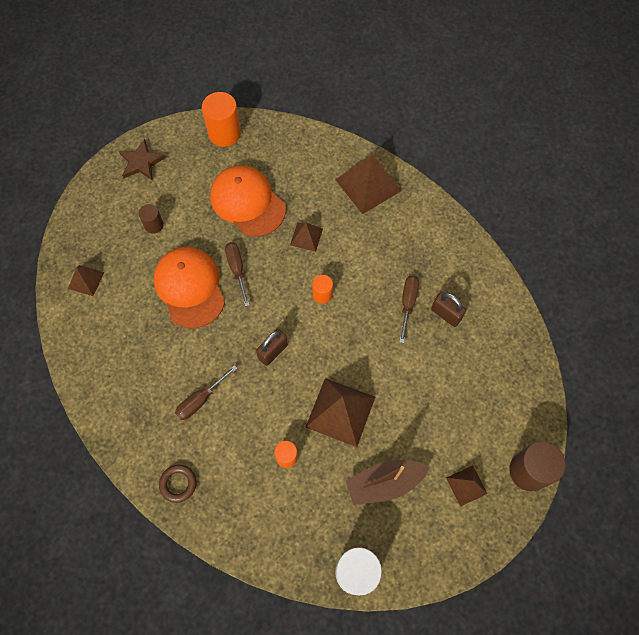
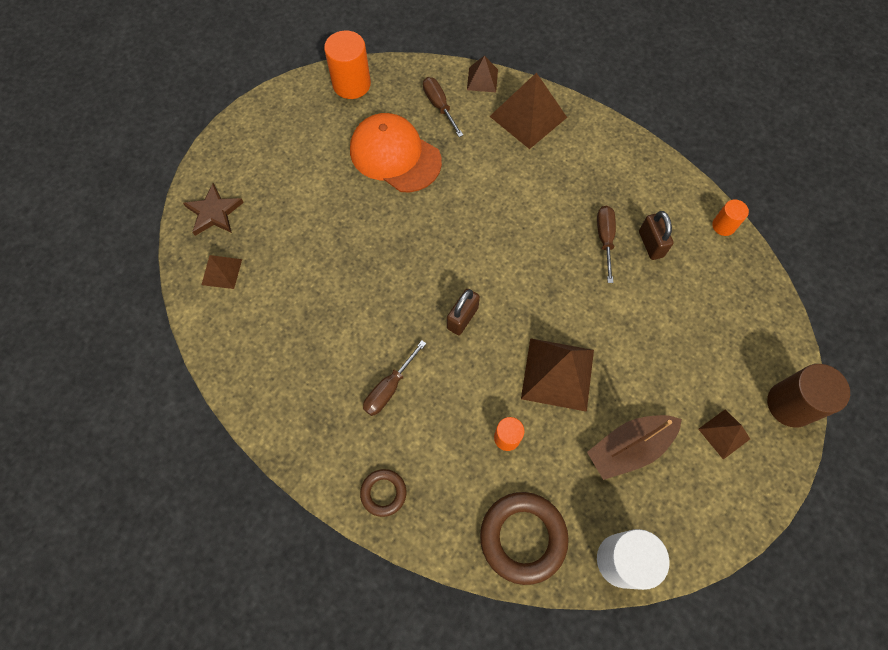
camera: 10 degrees left, 0 degrees up
brown star [119,139,166,181] -> brown star moved to [183,183,244,236]
brown cylinder [139,204,164,234] -> none
orange cap [154,247,225,328] -> none
brown screwdriver [225,242,249,307] -> brown screwdriver moved to [423,77,463,137]
brown pyramid [290,222,323,252] -> brown pyramid moved to [467,56,498,92]
orange cylinder [312,275,333,304] -> orange cylinder moved to [712,200,749,236]
brown padlock [431,292,466,327] -> brown padlock turned 45 degrees clockwise [639,211,674,260]
none -> brown ring [480,492,569,585]

